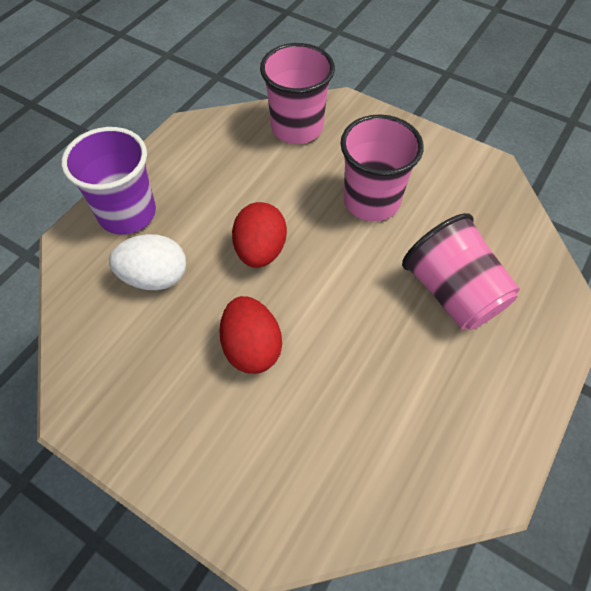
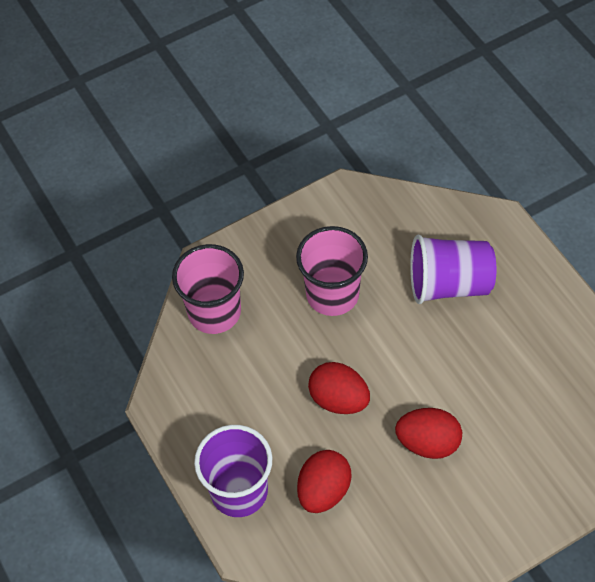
camera: 60 degrees left, 0 degrees up
white egg [109,234,186,290] -> red egg [297,450,352,513]
pink cup [402,213,520,330] -> purple cup [410,234,496,304]

